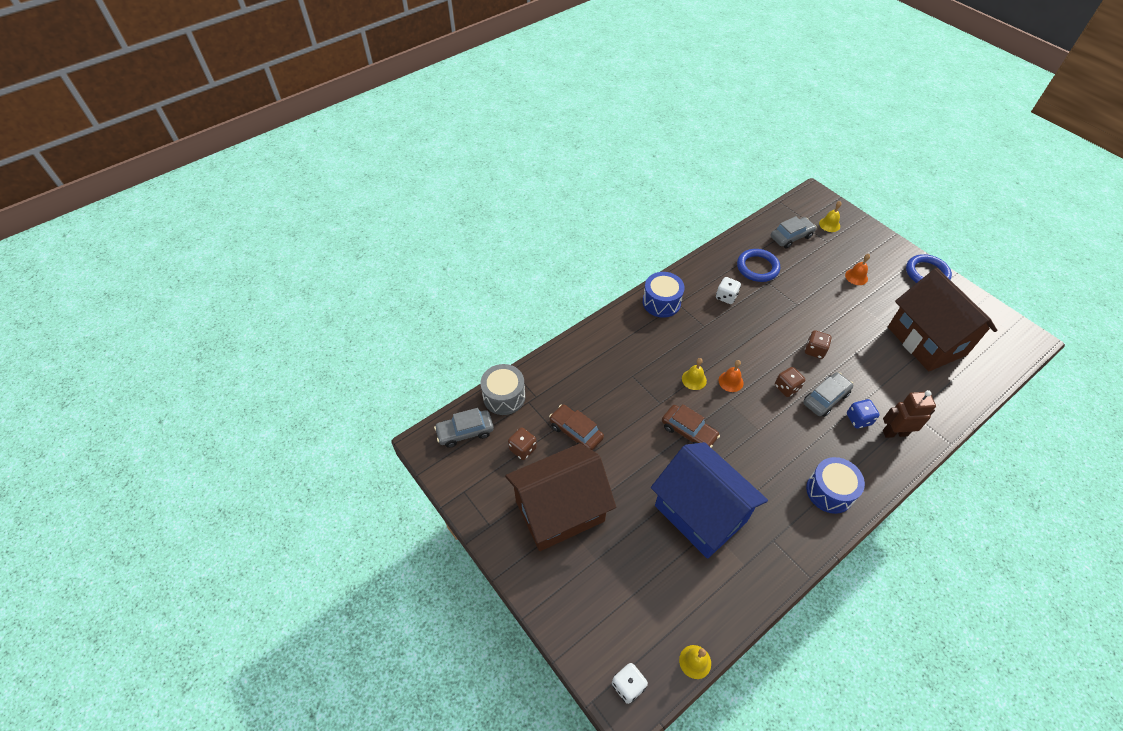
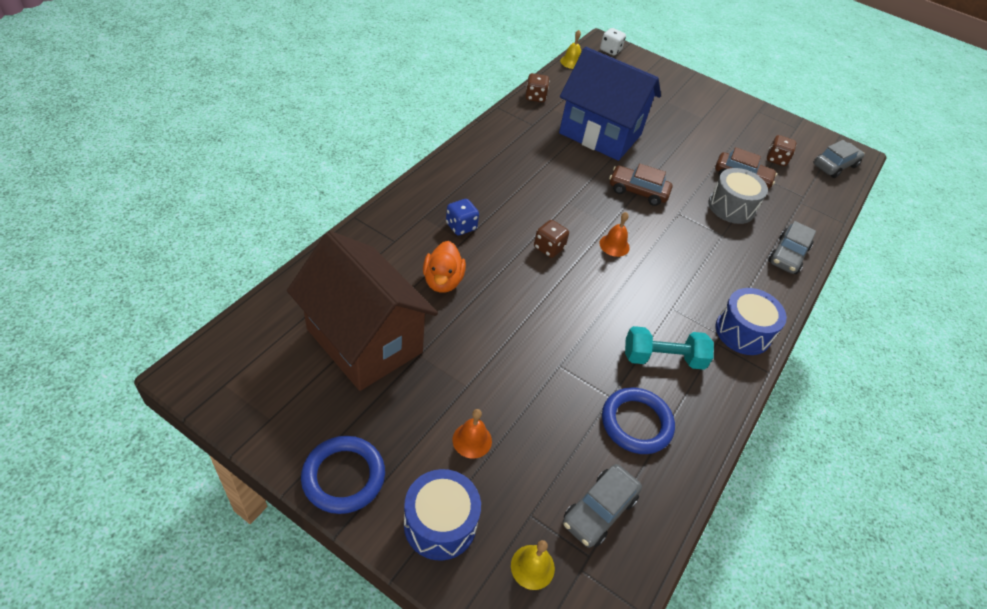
camera: 155 degrees right, 5 degrees down
grey drum [481,364,525,415] -> grey drum moved to [708,168,768,224]
brown house [505,443,616,551] -> none
yellow bell [682,358,707,390] -> none
white dice [716,277,741,304] -> turquoise dumbbell [625,326,714,370]
grey car [804,372,853,417] -> grey car moved to [768,221,816,274]
brown dice [805,330,832,359] -> brown dice moved to [525,73,549,102]
blue drum [806,457,865,514] -> blue drum moved to [404,469,481,561]
brown robot [883,390,936,438] -> none
none -> orange duck [423,241,466,293]

